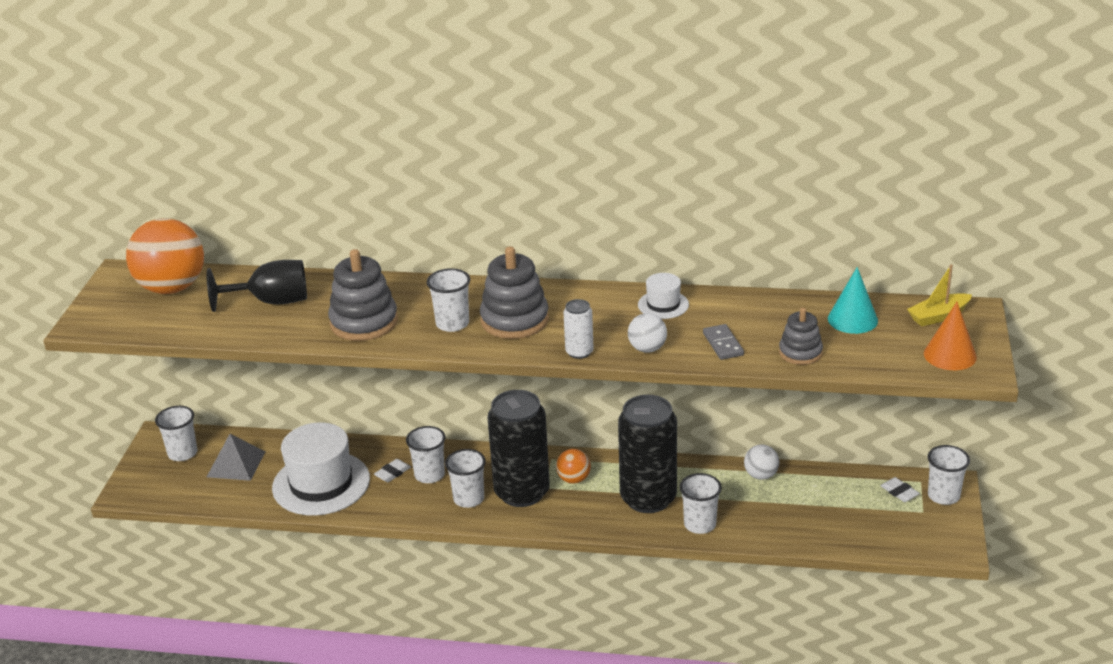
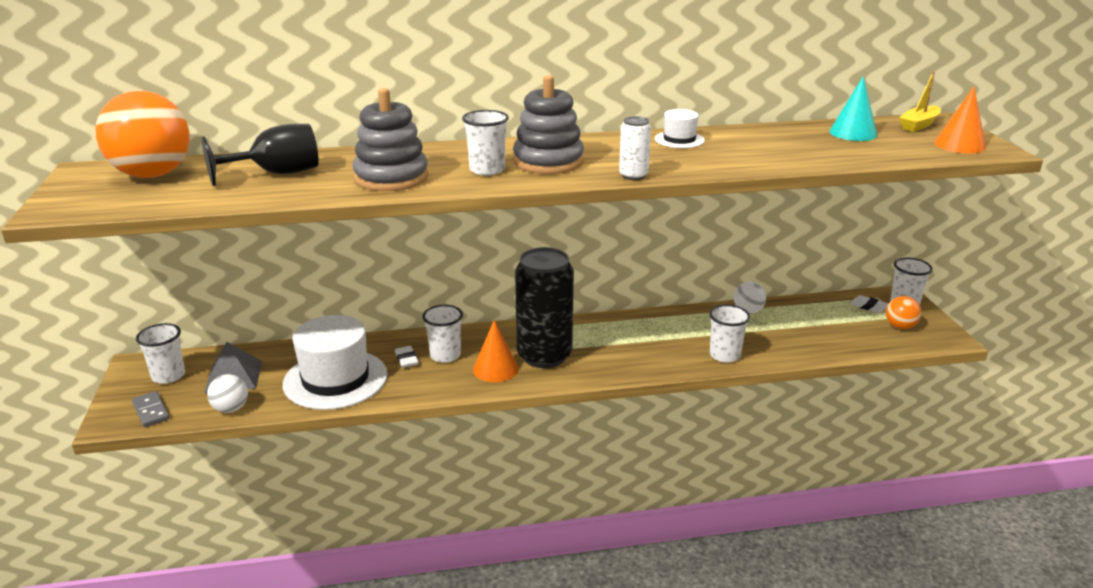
camera: 20 degrees left, 5 degrees down
white eraser [374,459,411,482] -> white eraser turned 45 degrees counterclockwise [395,346,419,368]
white cup [445,449,486,508] -> orange cone [473,320,519,382]
orange ball [556,449,591,484] -> orange ball moved to [886,296,921,329]
black can [618,395,677,513] -> none
white ball [628,313,667,353] -> white ball moved to [207,374,248,413]
grey domino [703,324,744,360] -> grey domino moved to [132,391,170,427]
grey stacking toy [779,308,823,365] -> none

